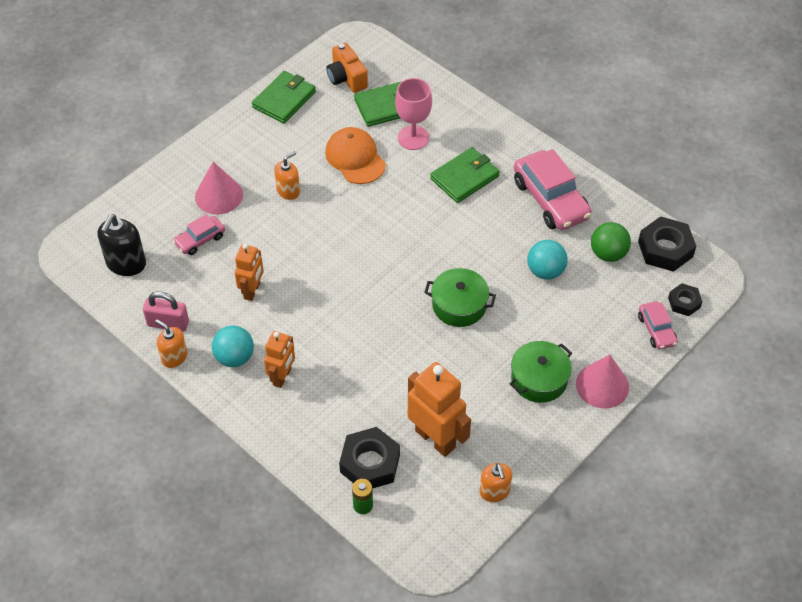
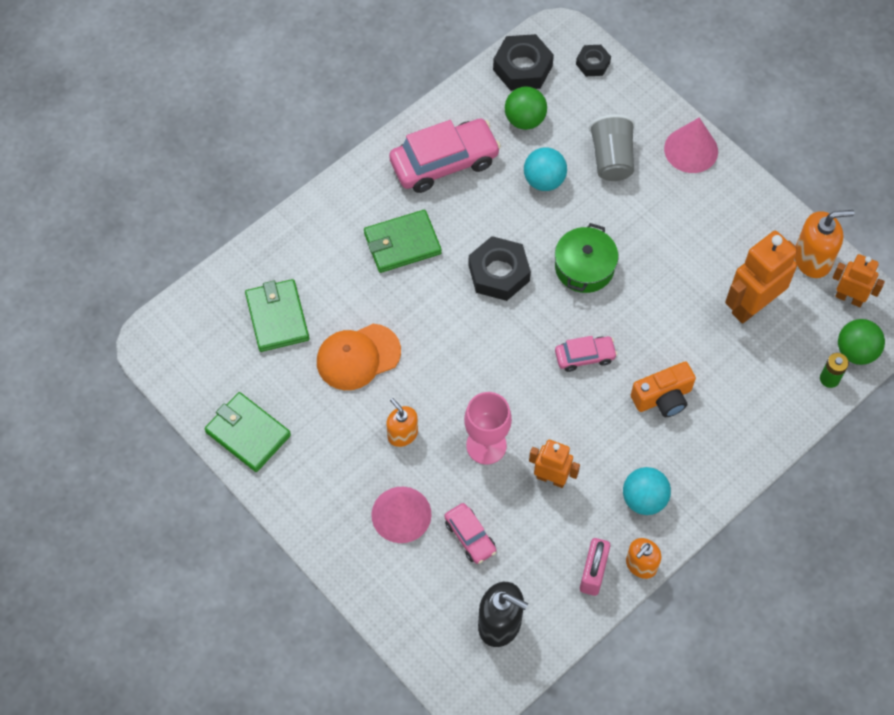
camera: 85 degrees left, 10 degrees up
orange robot [264,331,295,388] -> orange robot moved to [832,254,885,307]
orange camera [326,43,368,93] -> orange camera moved to [631,361,696,417]
black nut [339,427,400,489] -> black nut moved to [468,236,531,301]
pink goblet [395,78,432,150] -> pink goblet moved to [464,392,512,464]
green wallet [430,147,500,203] -> green wallet turned 75 degrees counterclockwise [364,210,442,273]
orange soap dispenser [479,463,512,502] -> orange soap dispenser [795,210,854,278], size x1.51
green pot [510,341,572,403] -> none
pink car [638,301,678,349] -> pink car moved to [555,336,617,372]
none -> grey cup [589,114,635,181]
none -> green ball [838,319,885,365]

